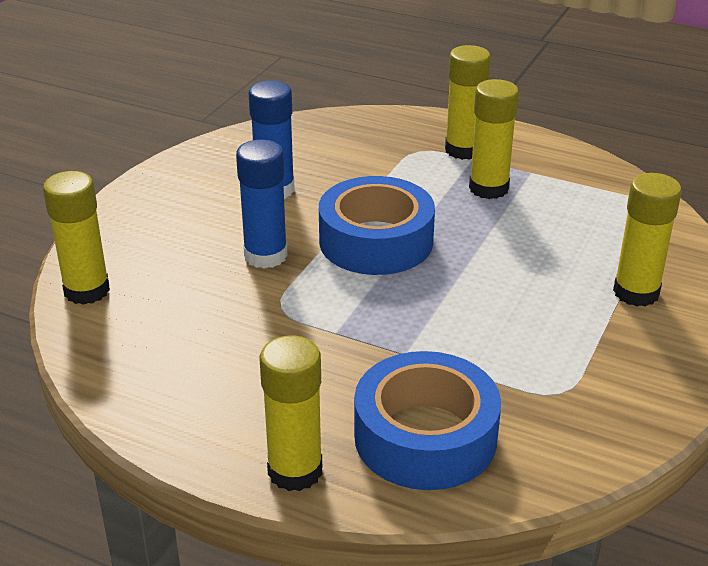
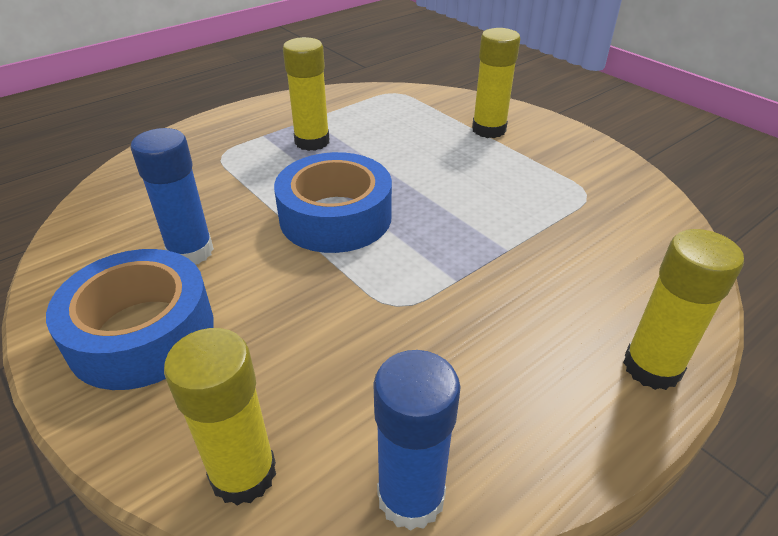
camera: 65 degrees left, 5 degrees up
blue glue stick [236,140,288,269] -> blue glue stick moved to [373,350,460,531]
blue tape [354,351,501,490] -> blue tape moved to [46,249,214,390]
yellow glue stick [445,45,491,160] -> none

